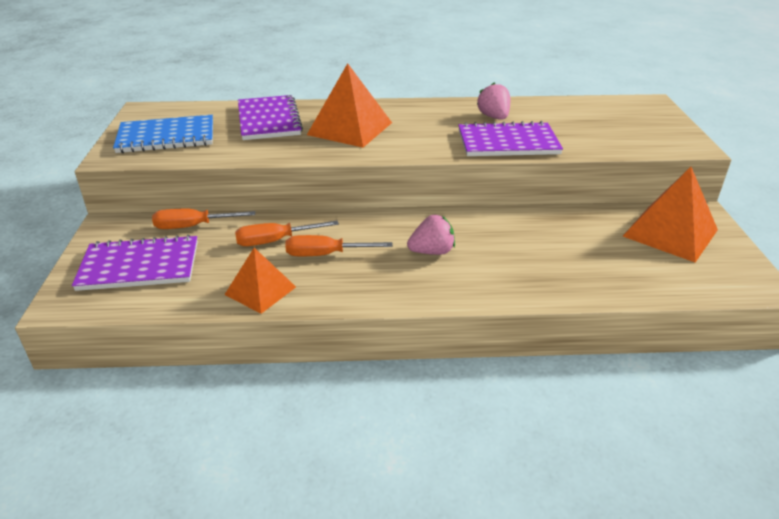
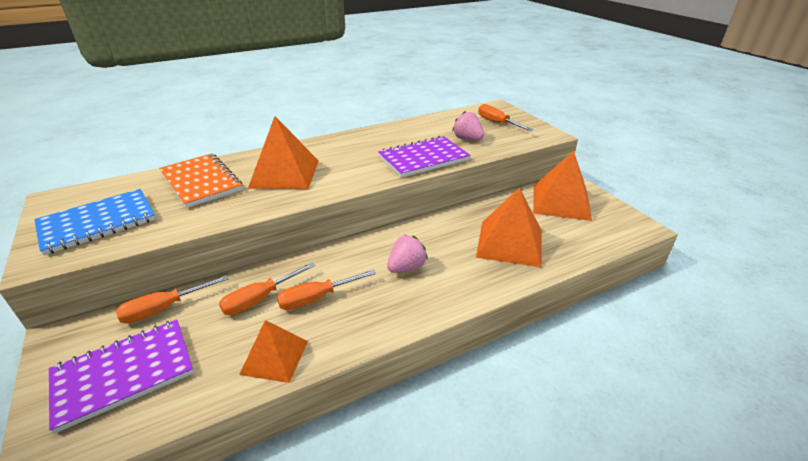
camera: 25 degrees left, 0 degrees up
purple notebook [238,95,303,140] -> orange notebook [159,153,243,208]
pink strawberry [477,83,510,120] -> pink strawberry moved to [452,111,484,140]
none -> orange pyramid [476,187,542,267]
none -> orange screwdriver [478,104,533,131]

